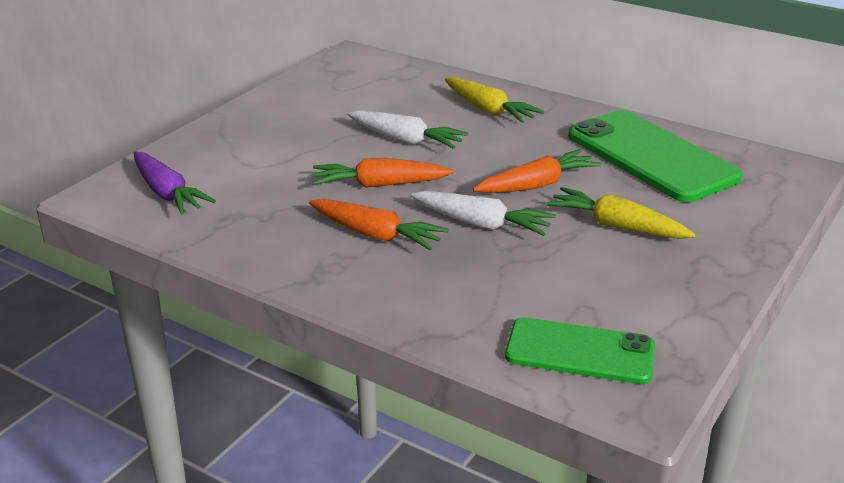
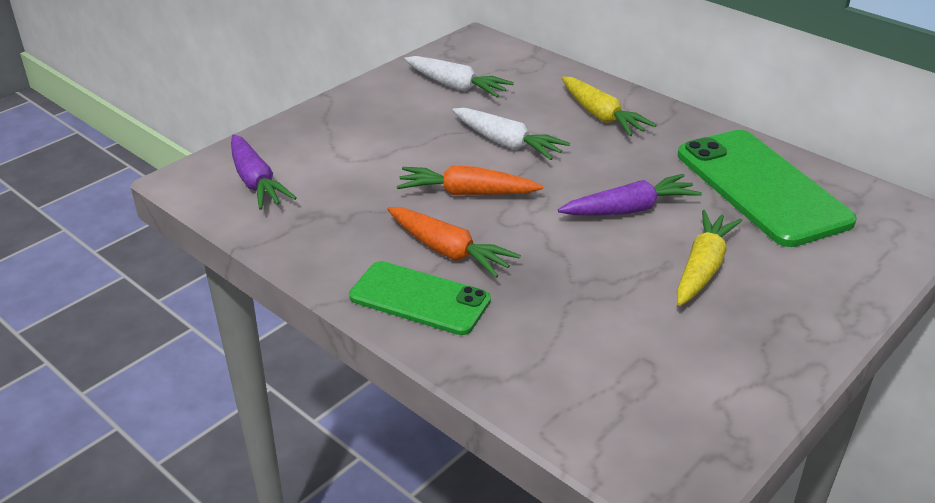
camera: 10 degrees right, 5 degrees up
white carrot [410,191,556,236] -> white carrot moved to [404,56,514,97]
orange carrot [472,149,601,193] -> purple carrot [558,174,702,216]
green phone [505,317,655,384] -> green phone moved to [349,261,491,335]
yellow carrot [546,187,696,239] -> yellow carrot turned 75 degrees clockwise [676,210,742,306]

